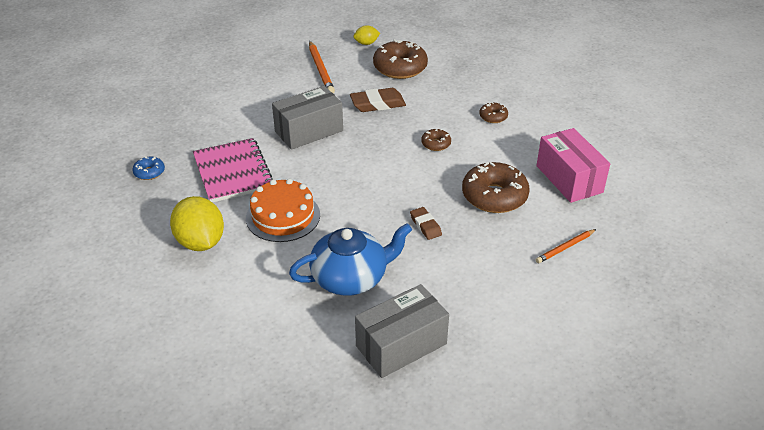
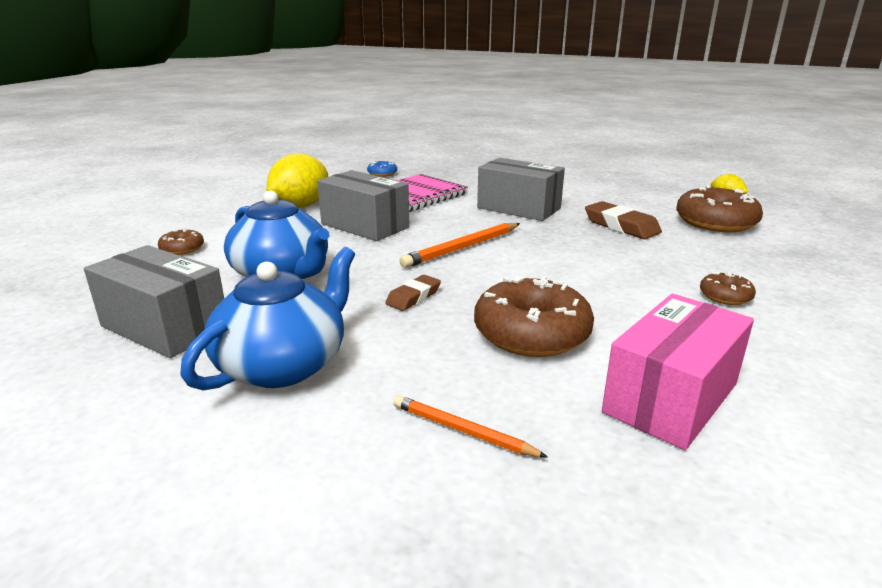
camera: 65 degrees right, 15 degrees down
orange cake [246,178,320,242] -> grey box [317,170,410,241]
orange pencil [309,41,335,94] -> orange pencil moved to [399,223,520,268]
brown donut [421,129,451,151] -> brown donut moved to [158,228,204,255]
none -> blue teapot [180,247,355,390]

